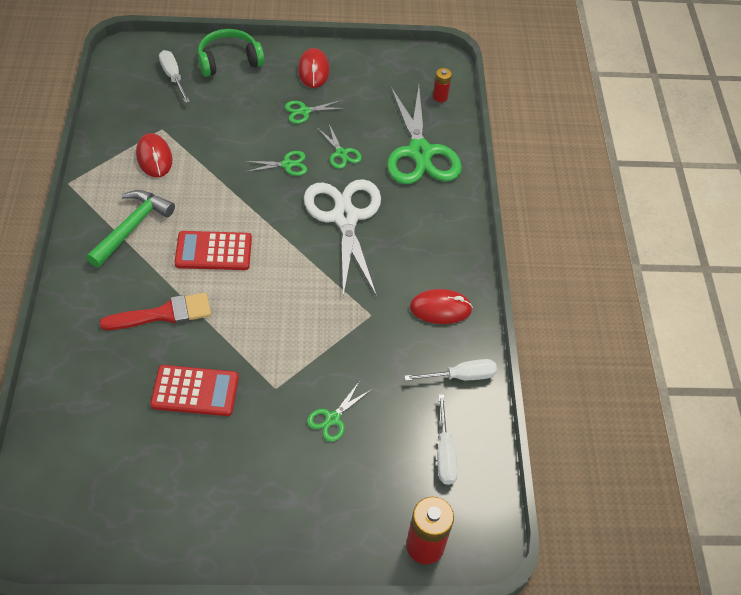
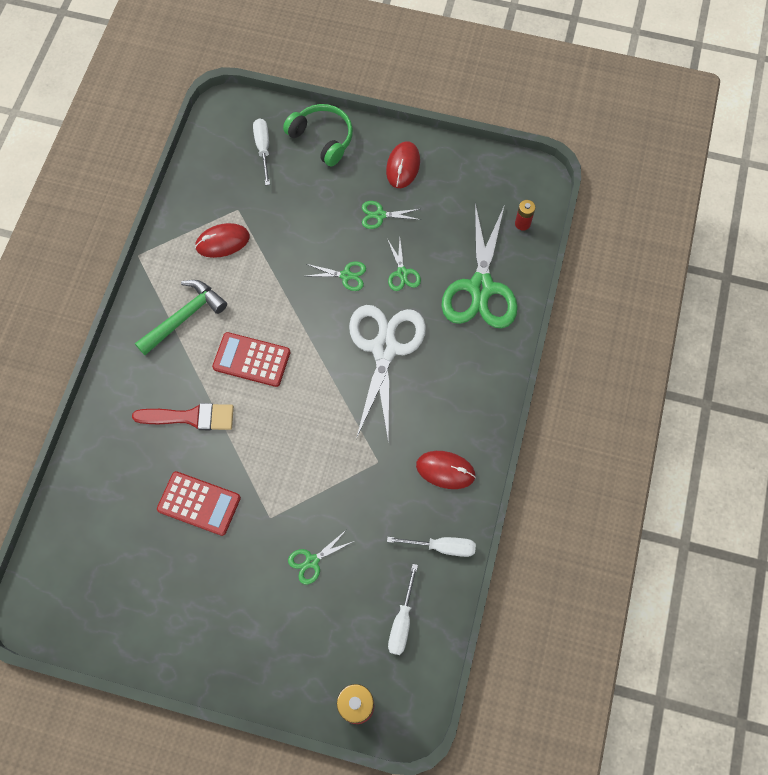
camera: 20 degrees right, 15 degrees up
red mouse [136,133,172,177] -> red mouse turned 75 degrees clockwise [195,223,250,258]
green headphones [198,29,264,77] -> green headphones turned 45 degrees clockwise [283,104,353,166]

